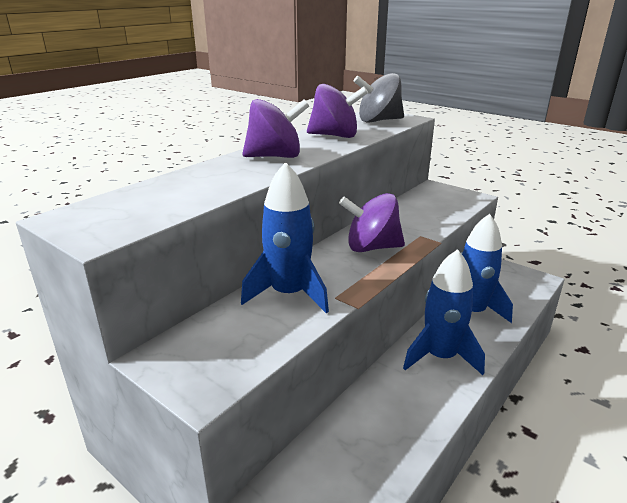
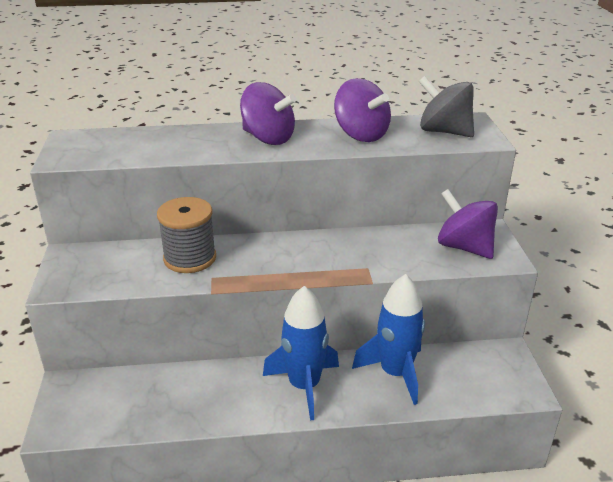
camera: 45 degrees right, 5 degrees up
blue rocket [241,162,329,313] -> grey spool [157,197,216,273]
purple spinning top [339,193,405,252] -> purple spinning top moved to [438,189,498,259]

